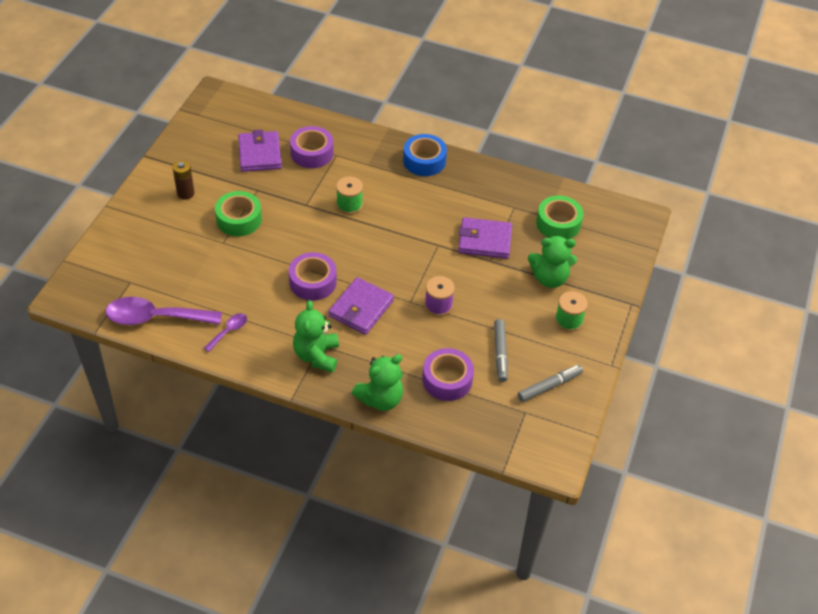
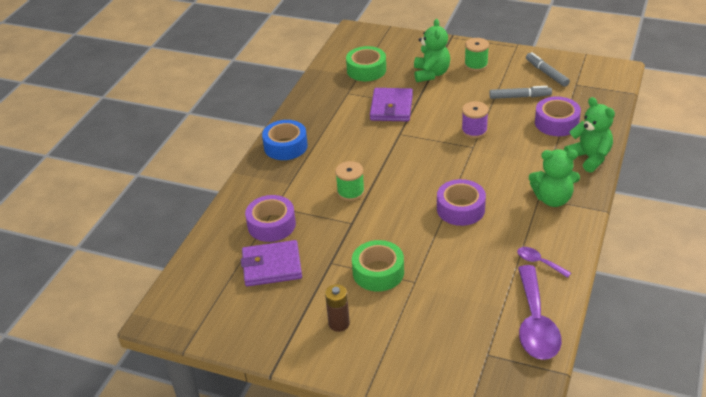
camera: 85 degrees left, 10 degrees down
purple wallet [329,277,394,335] -> none

